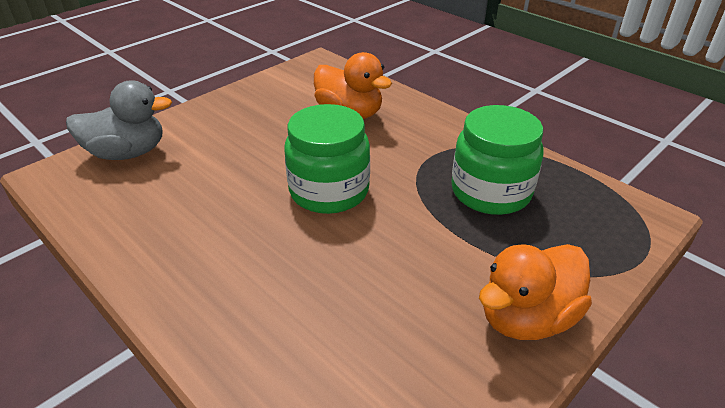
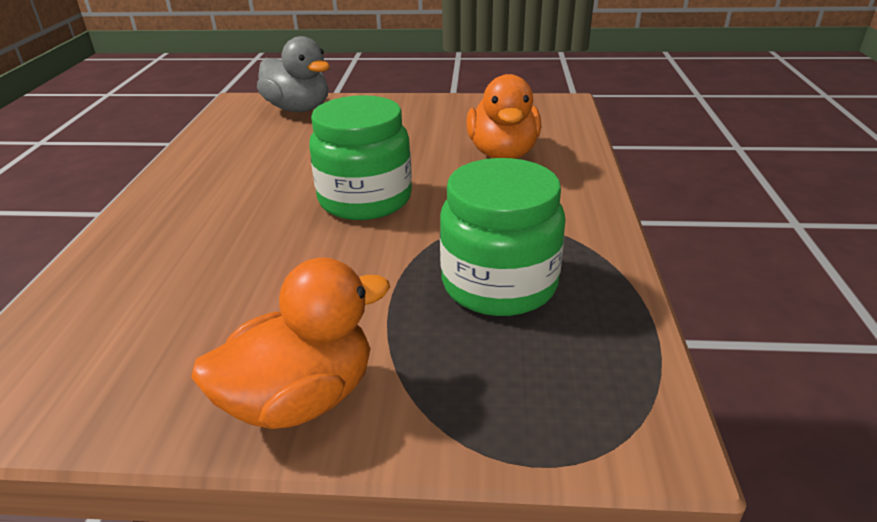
camera: 50 degrees right, 5 degrees down
orange duck [479,244,592,340] -> orange duck turned 135 degrees clockwise [191,258,390,429]

